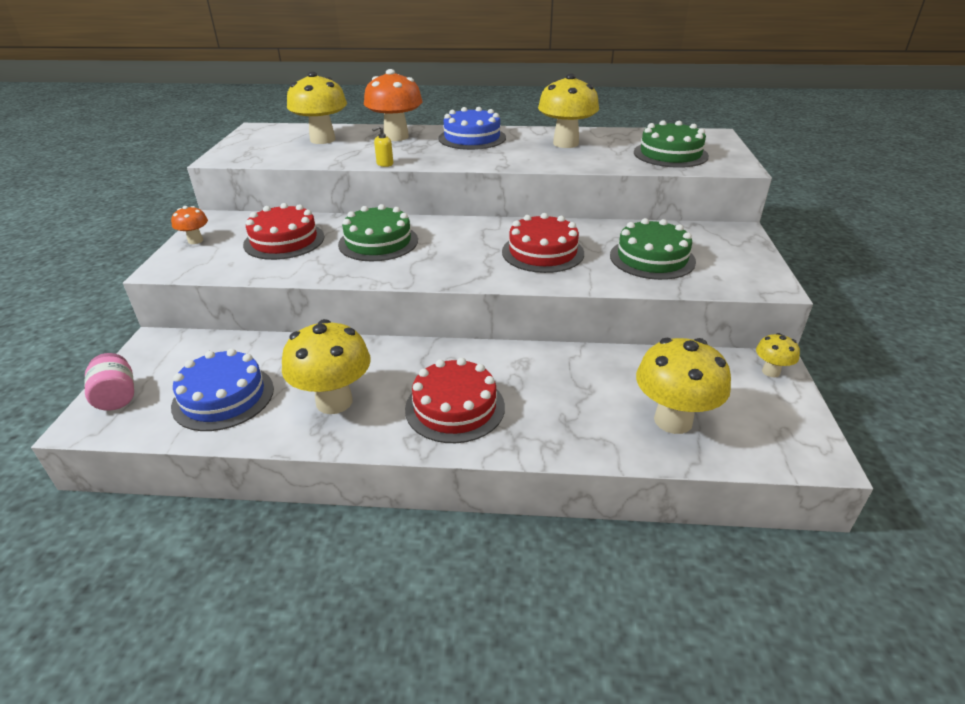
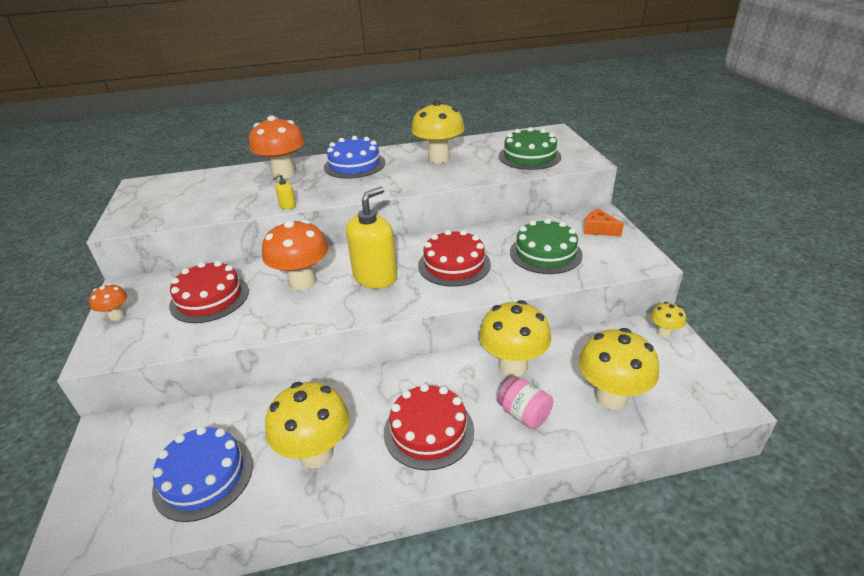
camera: 15 degrees left, 0 degrees up
pink jar [84,353,134,411] -> pink jar moved to [497,376,553,429]
yellow mushroom [287,72,347,144] -> yellow mushroom moved to [479,300,551,377]
green cake [338,204,418,261] -> orange mushroom [262,220,328,291]
none -> yellow soap dispenser [346,187,397,289]
none -> orange cheese [584,209,624,237]

